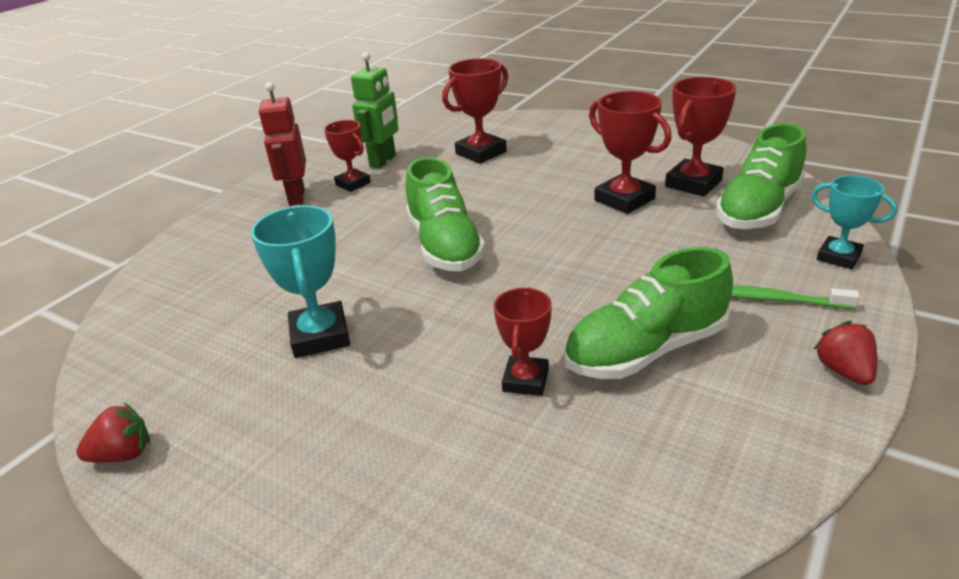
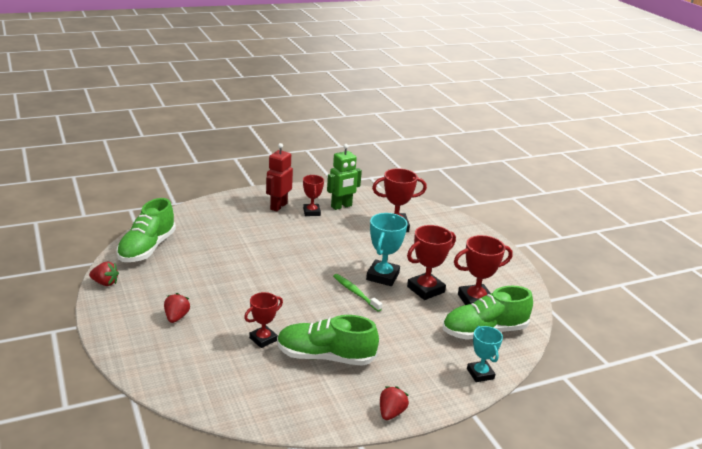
camera: 30 degrees right, 5 degrees down
turquoise trophy [251,205,350,358] -> turquoise trophy moved to [366,213,408,286]
green shoe [406,157,485,271] -> green shoe moved to [116,198,176,262]
red trophy [589,91,672,214] -> red trophy turned 60 degrees clockwise [407,225,456,300]
green toothbrush [731,285,860,309] -> green toothbrush moved to [333,274,382,312]
none -> red strawberry [164,293,190,323]

